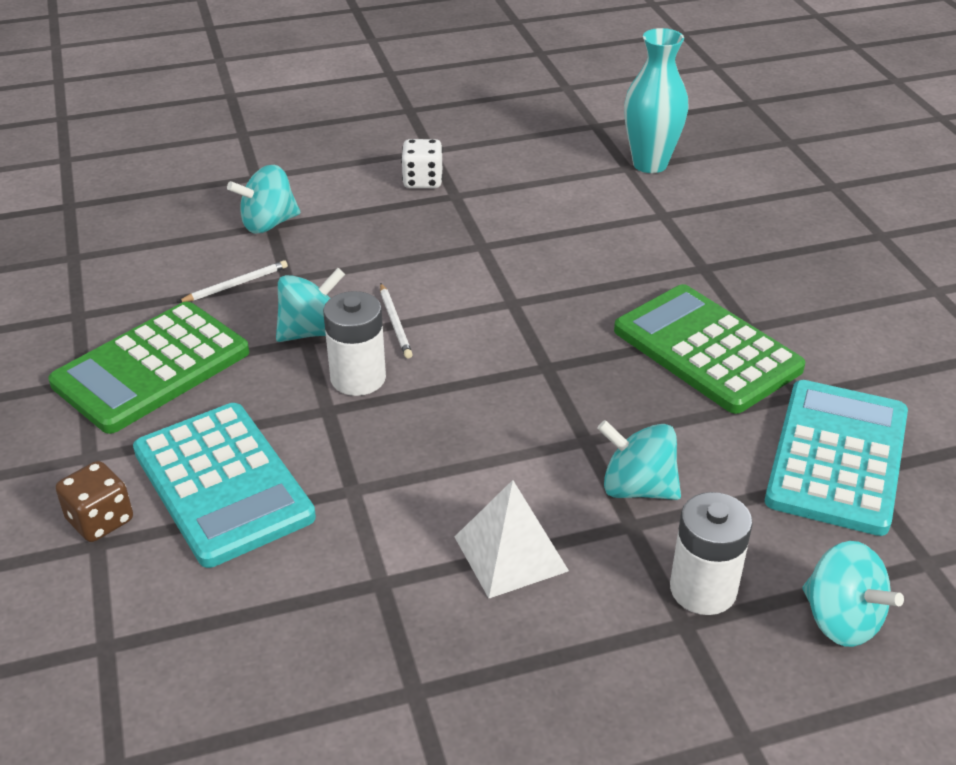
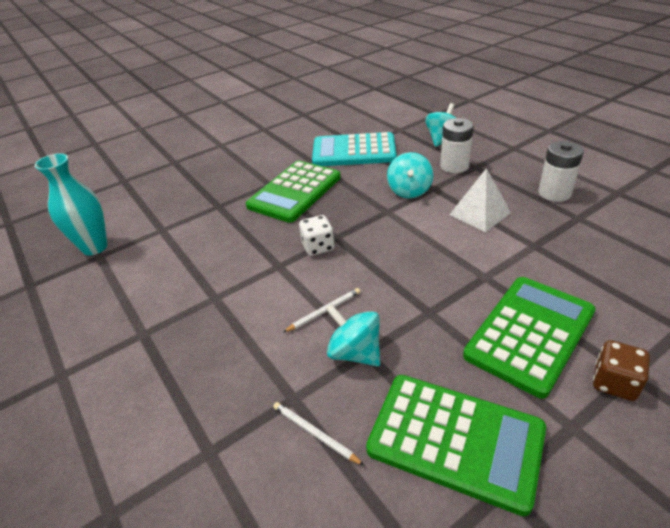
camera: 105 degrees left, 0 degrees up
turquoise calculator [133,403,316,568] -> green calculator [463,277,596,399]
turquoise spinning top [227,165,300,233] -> none
white battery [323,291,386,396] -> white battery moved to [538,141,584,202]
white dice [401,139,443,188] -> white dice moved to [299,215,335,256]

